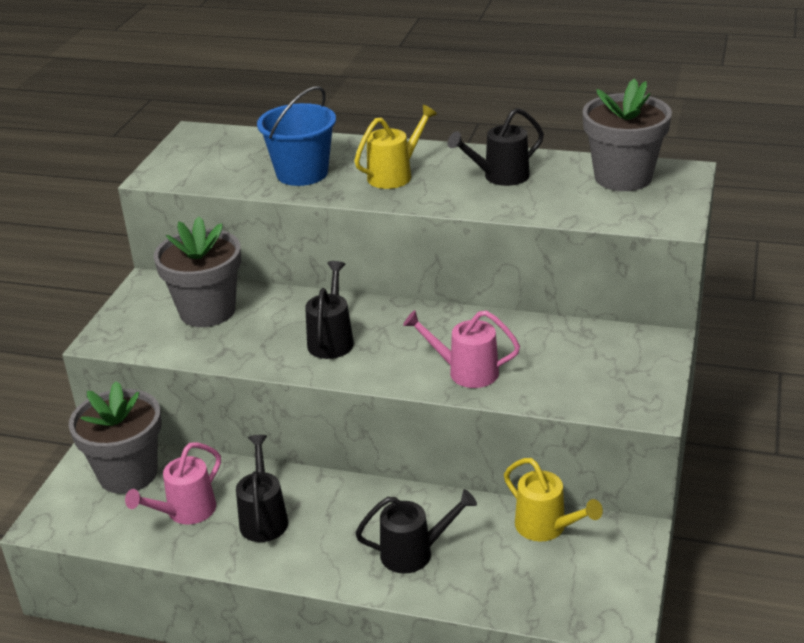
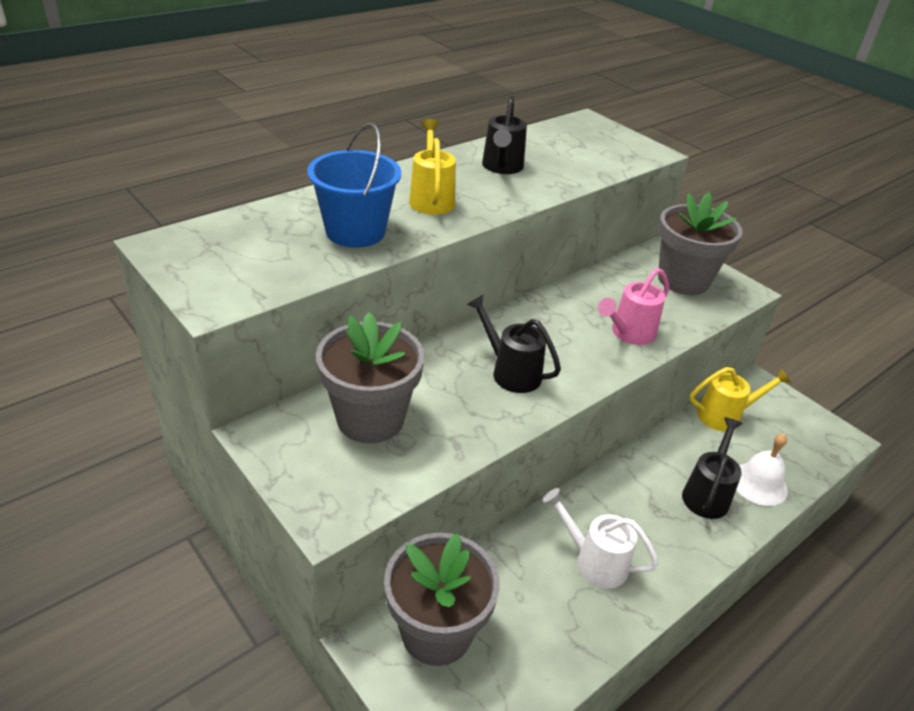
camera: 60 degrees left, 5 degrees up
pink watering can [125,442,221,525] -> none
black watering can [236,435,288,542] -> white watering can [543,488,659,589]
grey flower pot [582,78,672,191] -> grey flower pot moved to [658,192,743,295]
none -> white bell [736,433,788,506]

